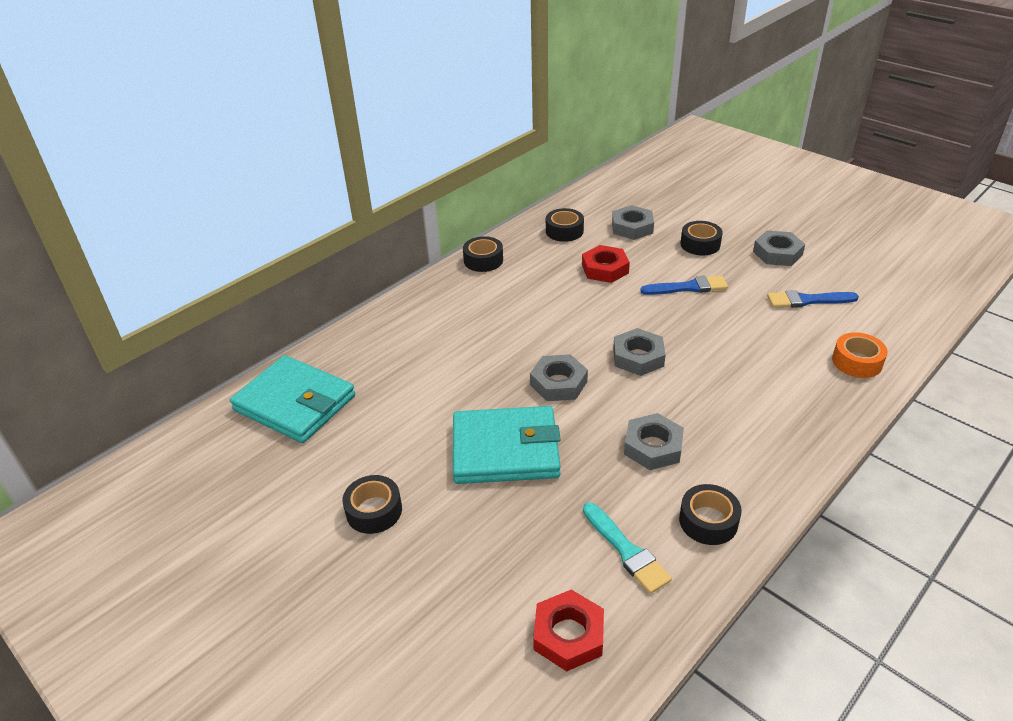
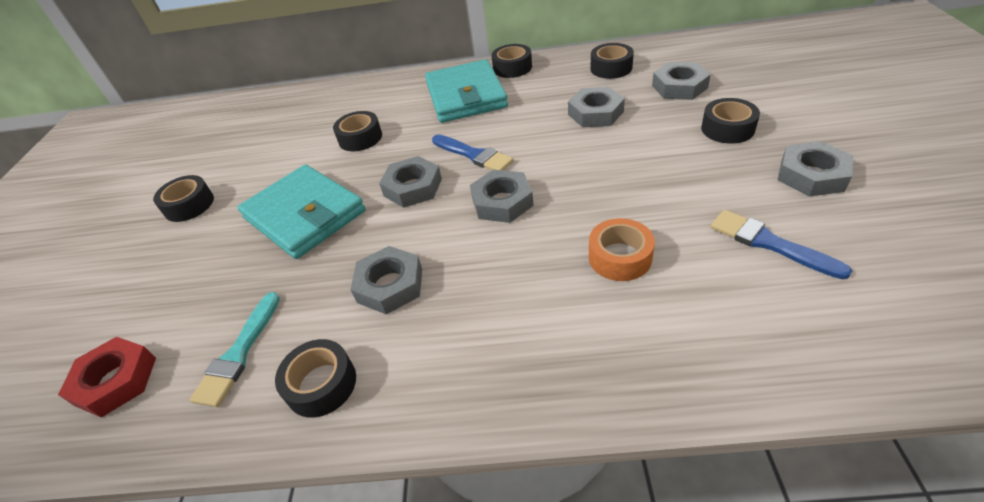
camera: 50 degrees right, 5 degrees up
turquoise wallet [230,355,355,443] -> turquoise wallet moved to [425,59,508,123]
red nut [582,245,630,283] -> grey nut [568,87,625,127]
blue brush [640,276,728,295] -> blue brush moved to [432,135,514,170]
orange tape [832,332,888,378] -> orange tape moved to [589,218,655,281]
none -> black tape [333,111,382,151]

